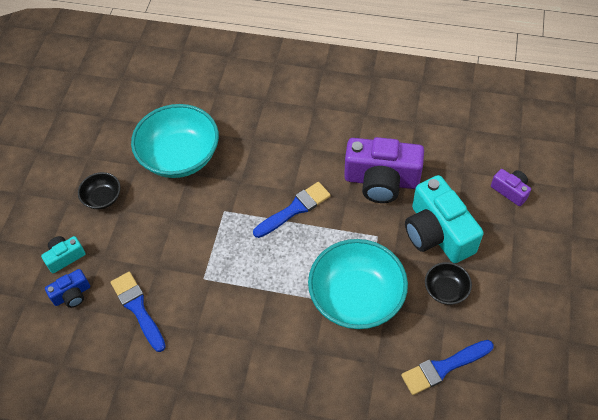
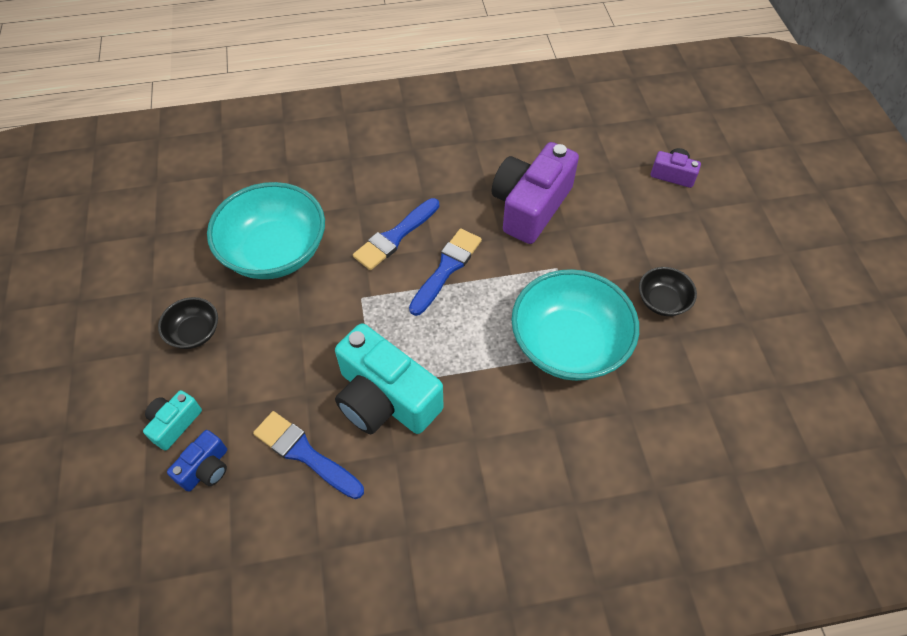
camera: 25 degrees left, 0 degrees up
purple camera [344,137,424,203] -> purple camera turned 135 degrees clockwise [492,142,579,244]
blue brush [401,340,494,395] -> blue brush moved to [353,198,439,270]
turquoise camera [405,175,483,263] -> turquoise camera moved to [335,323,443,435]

